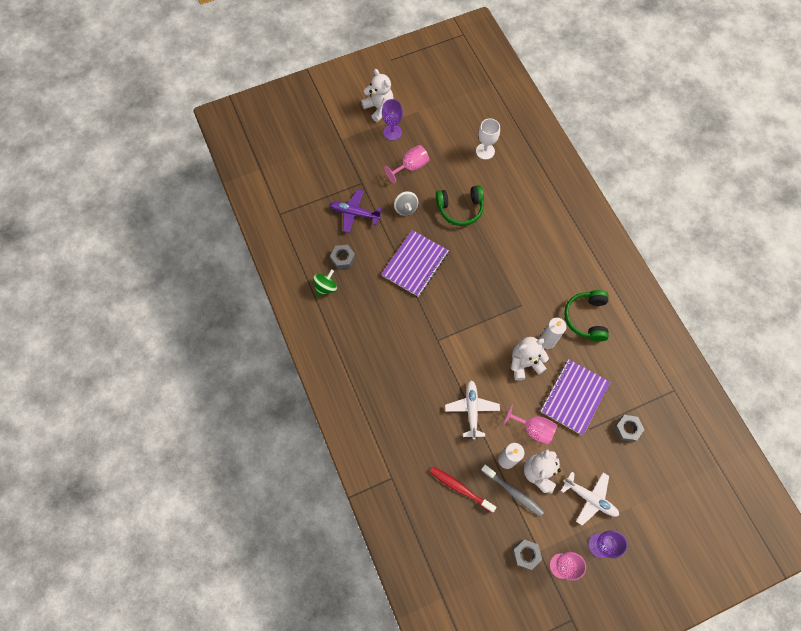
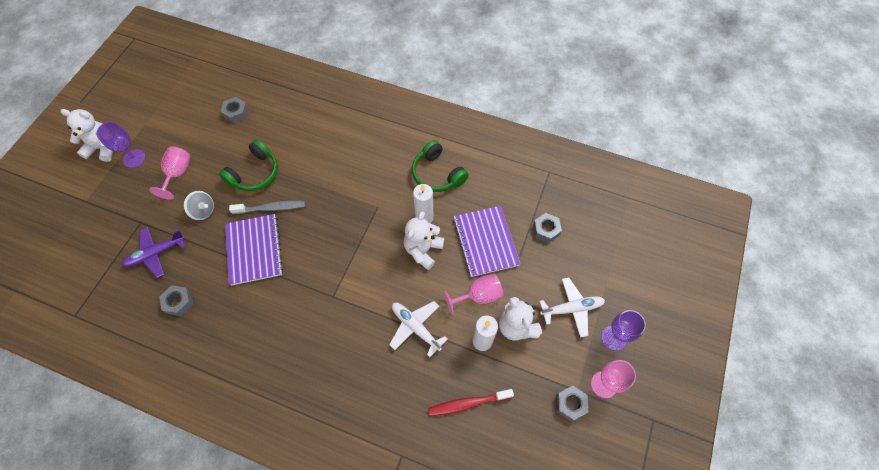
camera: 45 degrees left, 5 degrees down
green spinning top [313,269,337,296] -> none
white goblet [476,118,500,160] -> grey nut [220,97,249,123]
grey toothbrush [481,465,544,517] -> grey toothbrush moved to [229,201,305,214]

